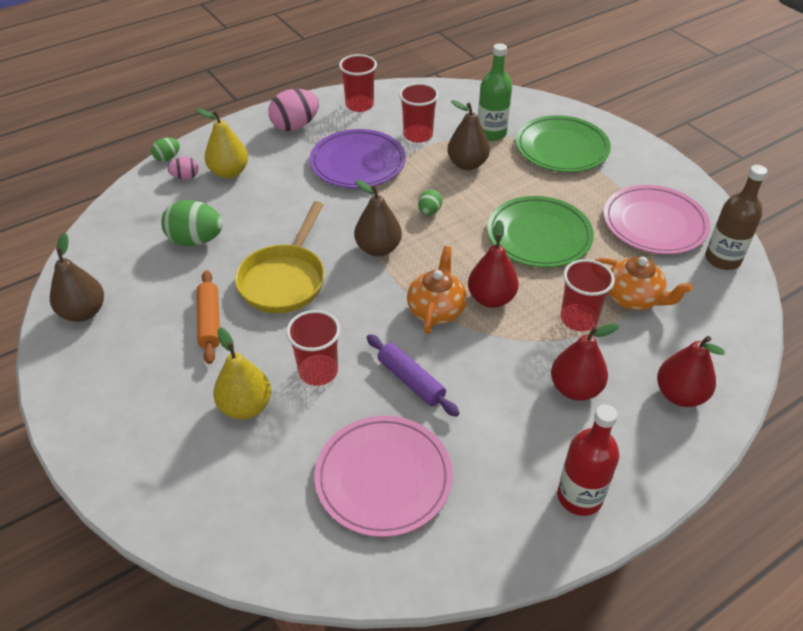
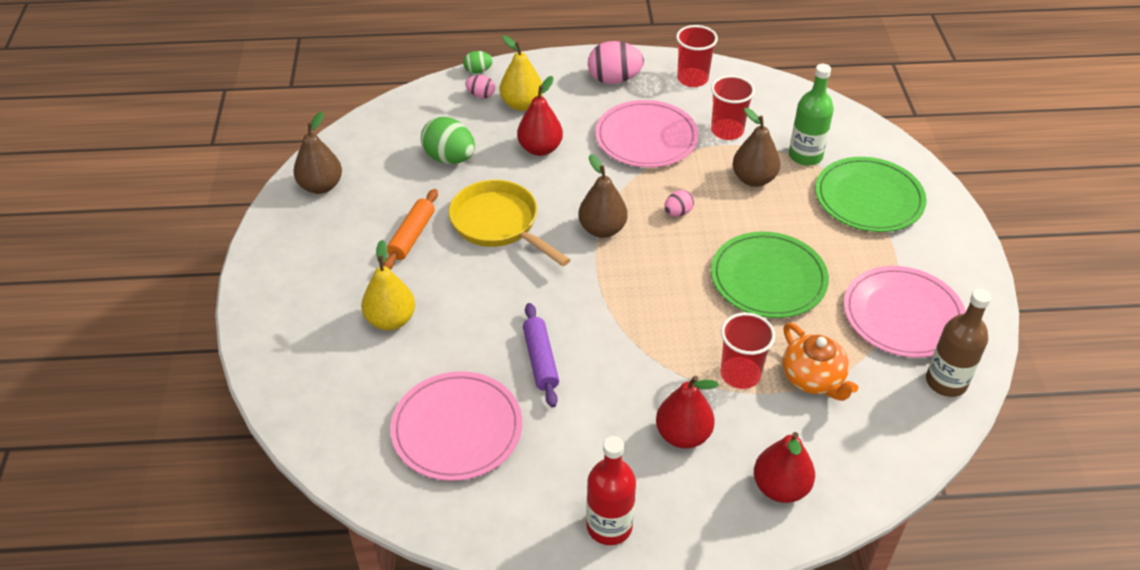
camera: 30 degrees right, 0 degrees up
yellow pan [235,201,325,313] -> yellow pan turned 90 degrees clockwise [449,180,570,266]
red cup [286,310,340,386] -> none
purple plate [310,129,406,188] -> pink plate [595,100,699,167]
orange teapot [407,246,467,334] -> none
green egg [418,189,442,216] -> pink egg [664,190,694,217]
red pear [468,220,519,308] -> red pear moved to [517,76,563,156]

